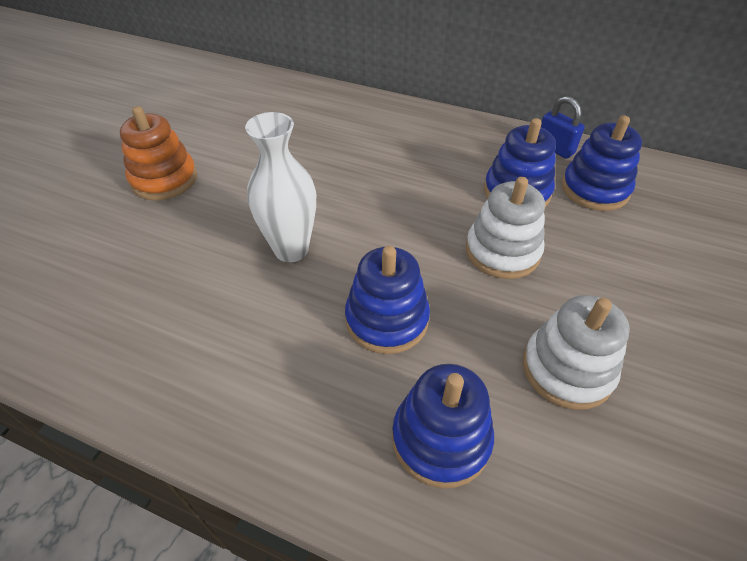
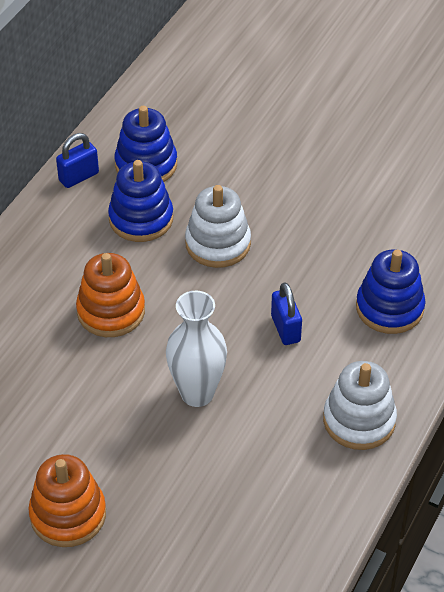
camera: 85 degrees left, 0 degrees up
blue stacking toy [345,246,430,354] -> blue padlock [271,283,302,345]
white stacking toy [523,295,630,410] -> white stacking toy moved to [323,361,397,450]
none -> orange stacking toy [76,253,145,337]

